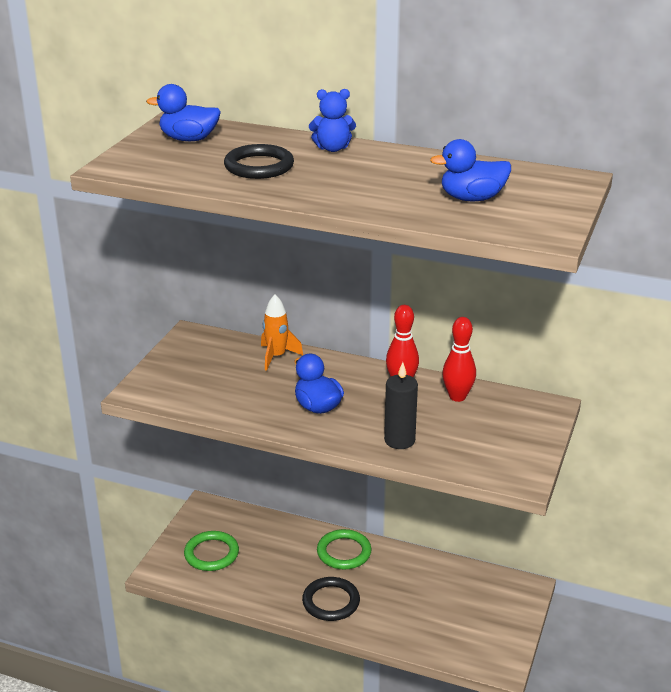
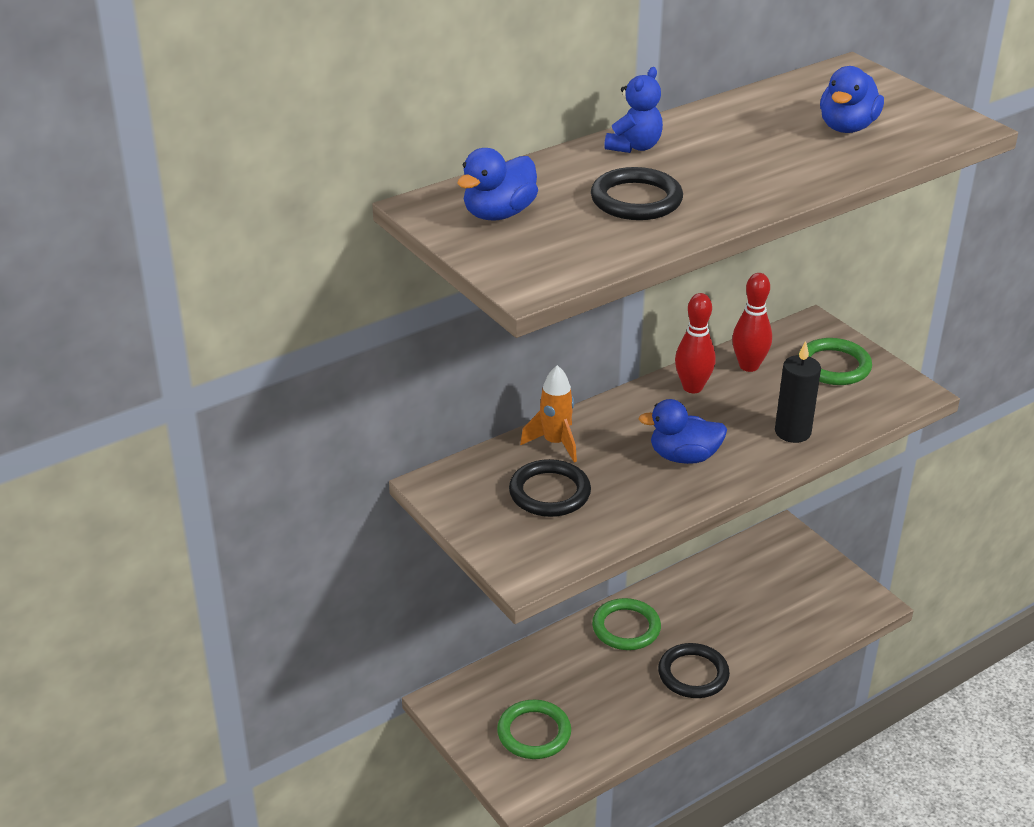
camera: 55 degrees left, 5 degrees up
none -> black ring [509,459,591,517]
none -> green ring [798,338,872,385]

